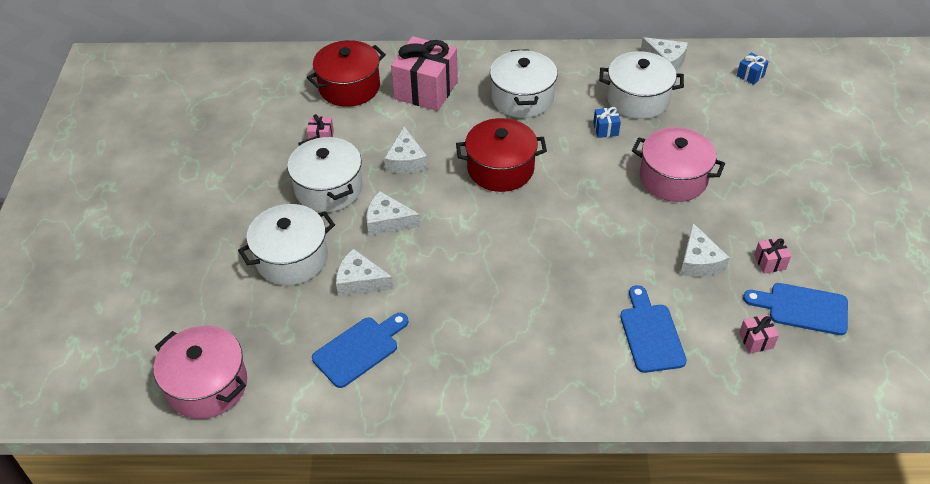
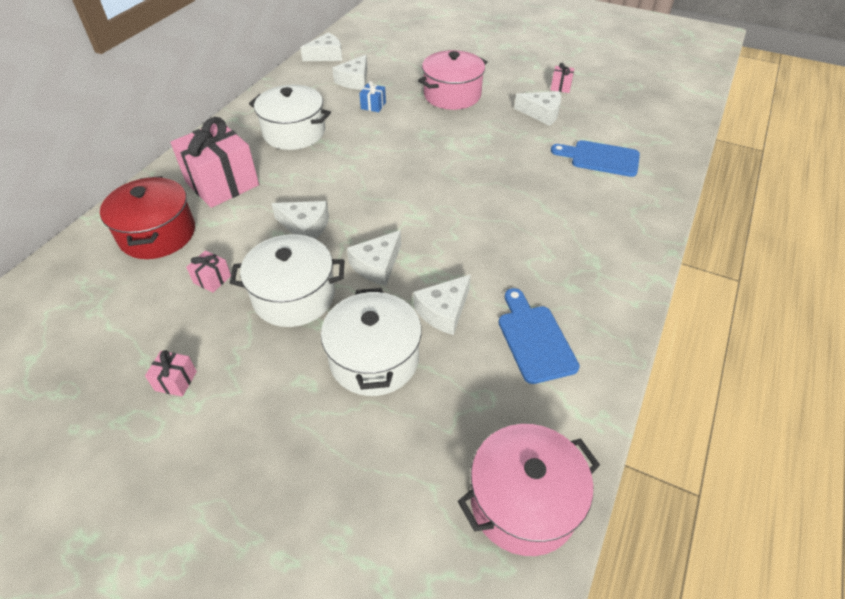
camera: 65 degrees left, 0 degrees up
red pot [456,118,547,192] -> none
white pot [599,51,684,119] -> white cheese [332,55,368,90]
blue gift [737,53,769,85] -> none
pink gift [739,315,779,354] -> pink gift moved to [145,350,197,397]
blue cutting board [743,283,848,335] -> none

